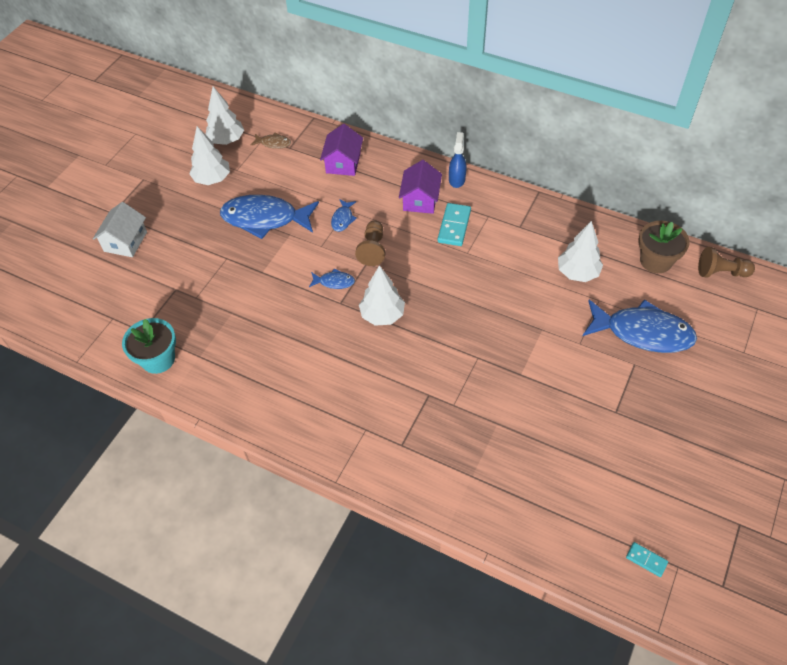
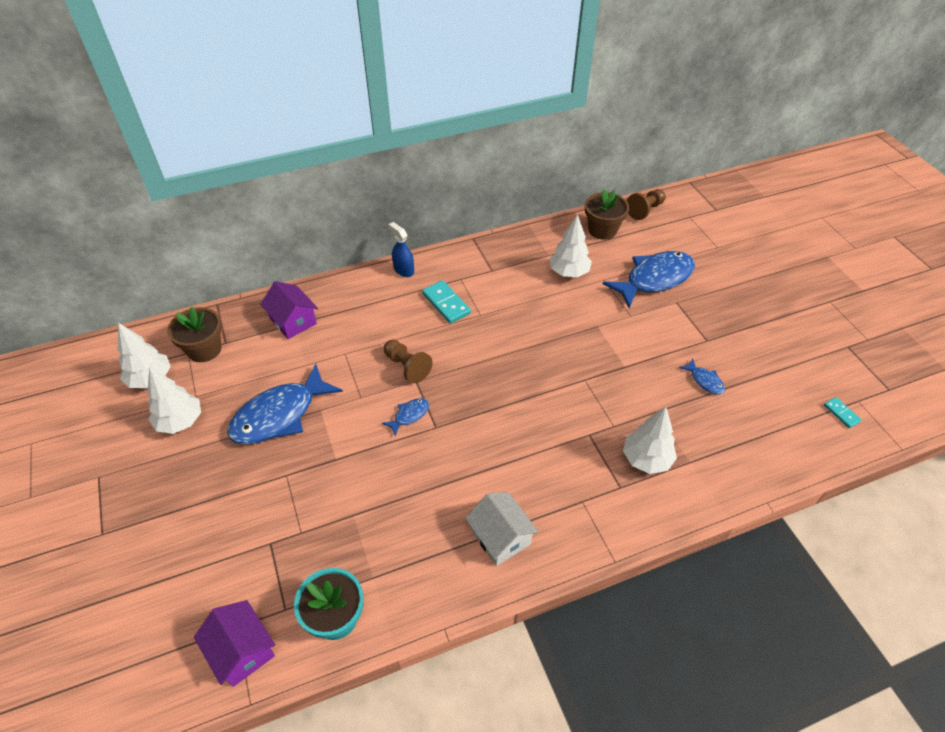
camera: 50 degrees left, 5 degrees down
white house [93,202,147,257] -> white house moved to [465,492,539,566]
brown fish [251,132,291,149] -> brown flower pot [167,307,222,362]
blue fish [331,199,357,232] -> blue fish moved to [679,359,725,395]
white tree [359,265,405,326] -> white tree moved to [623,407,677,474]
purple house [399,160,442,214] -> purple house moved to [194,600,275,687]
turquoise domino [626,542,668,577] -> turquoise domino turned 75 degrees clockwise [824,397,861,428]

